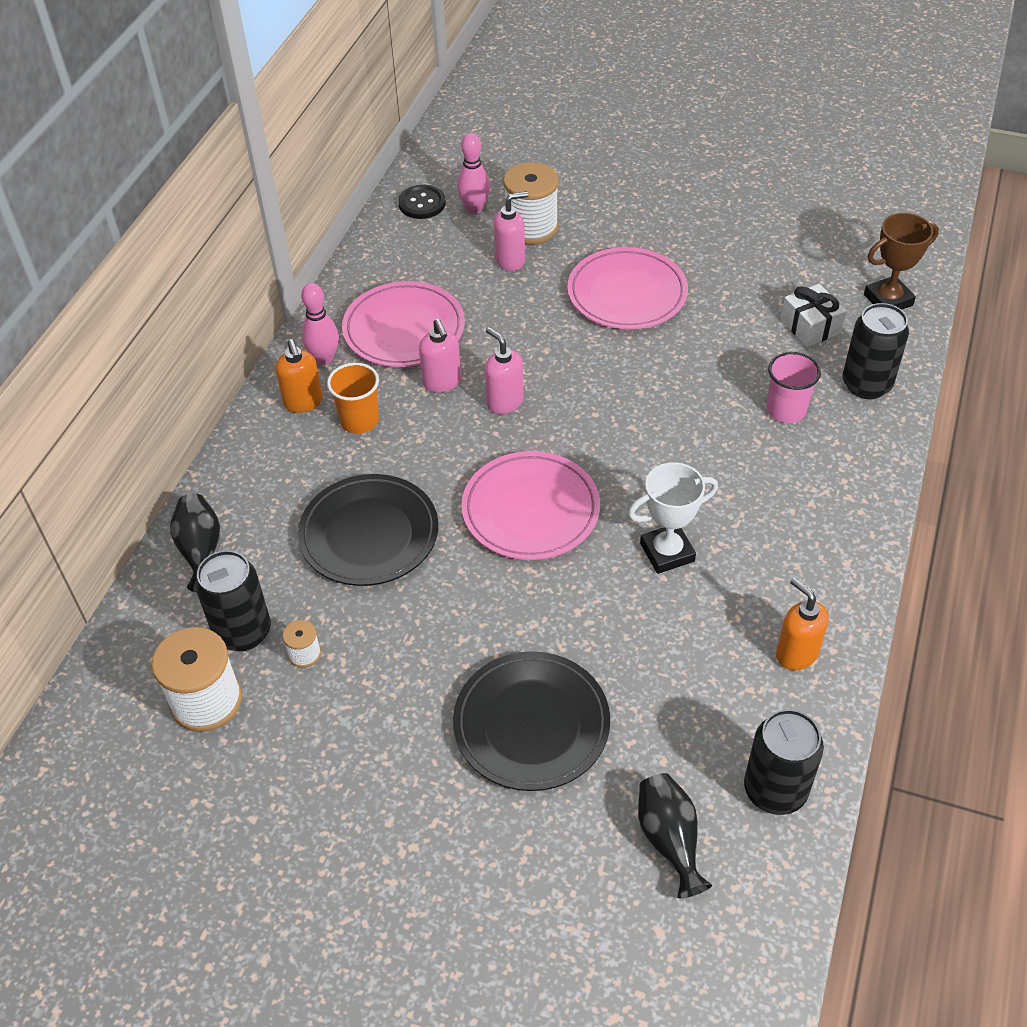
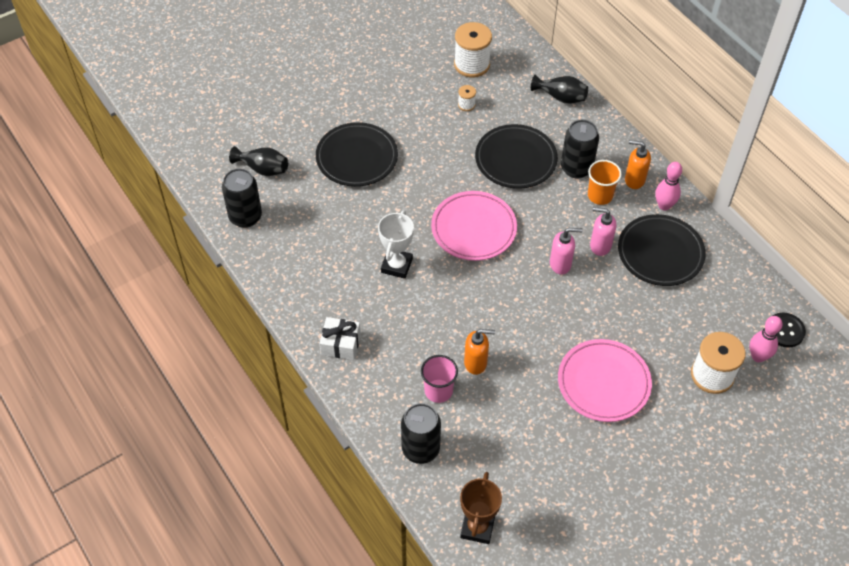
camera: 125 degrees right, 5 degrees up
black can [195,550,271,651] -> black can moved to [561,120,599,179]
pink plate [342,281,465,367] -> black plate [618,214,706,286]
pink soap dispenser [493,191,529,271] -> none
orange soap dispenser [776,578,829,670] -> orange soap dispenser moved to [464,329,495,375]
white gift [781,284,847,347] -> white gift moved to [319,317,361,360]

